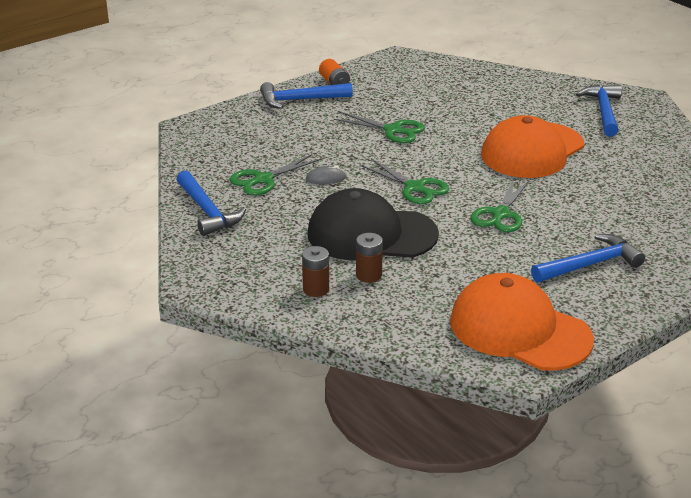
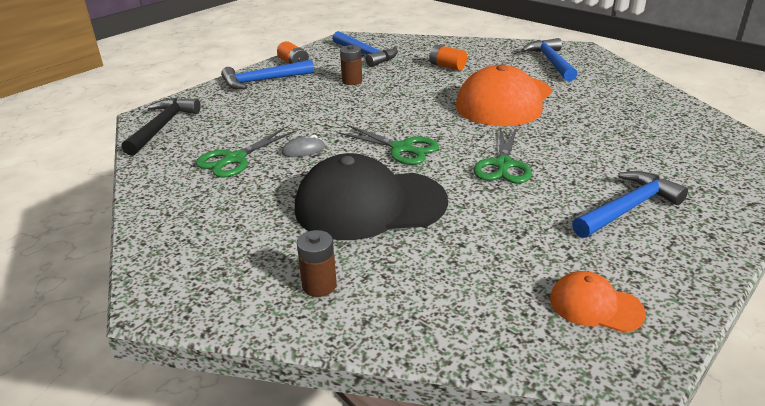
camera: 10 degrees left, 0 degrees up
blue hammer [176,170,246,236] -> blue hammer moved to [332,31,398,67]
green scissors [334,112,425,143] -> none
brown battery [356,233,383,283] -> brown battery moved to [340,45,362,85]
orange cap [450,273,594,371] -> orange cap [550,271,646,333], size x0.48
none -> black hammer [121,98,201,156]
none -> orange battery [429,45,467,71]

